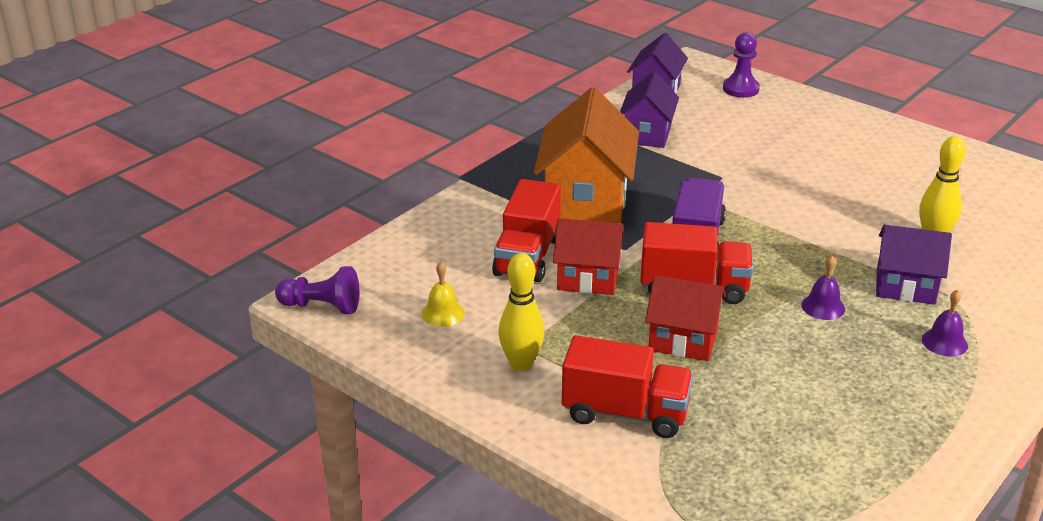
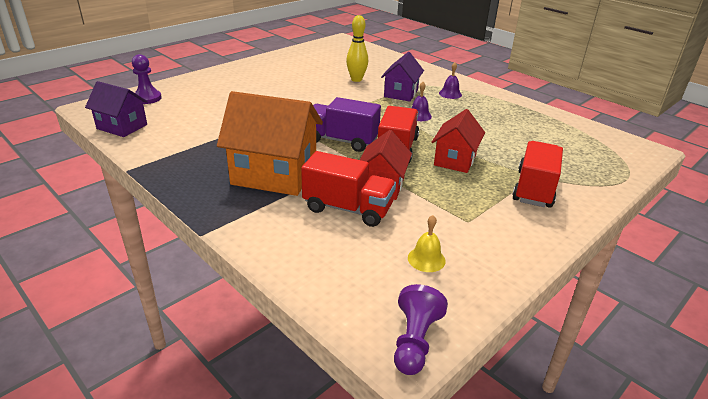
camera: 85 degrees left, 0 degrees up
yellow bowling pin [498,253,545,372] -> none
purple house [620,72,679,148] -> none

